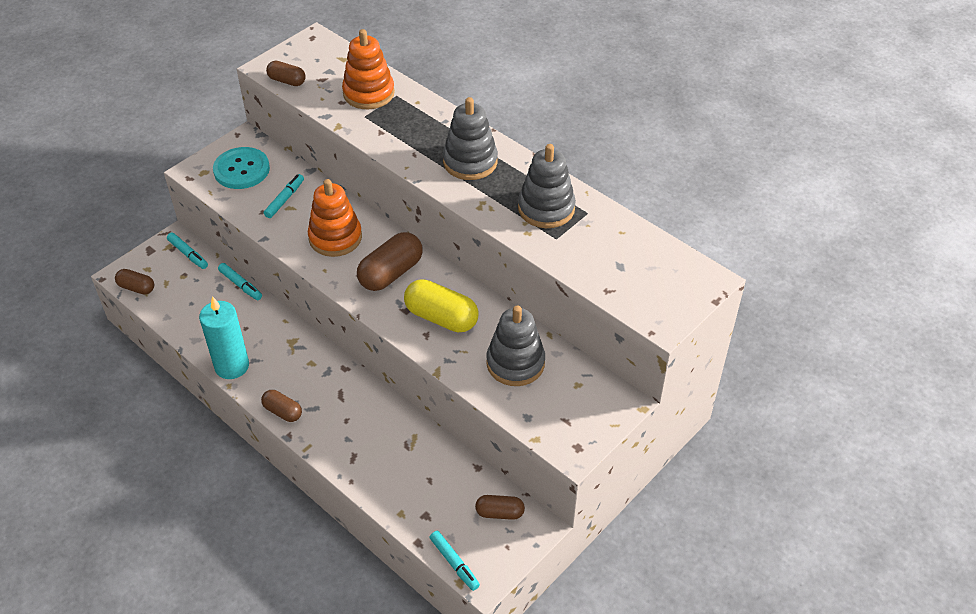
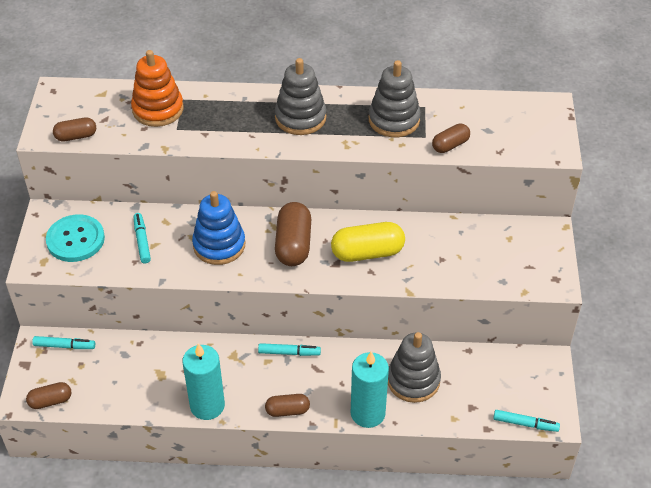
camera: 40 degrees left, 0 degrees up
turquoise marker [218,263,262,300] -> turquoise marker moved to [258,343,321,356]
orange stacking toy [308,179,362,257] -> blue stacking toy [192,191,245,265]
brown capsule [475,495,525,520] -> brown capsule moved to [432,124,470,153]
grey stacking toy [486,306,545,386] -> grey stacking toy moved to [388,332,441,403]
none -> turquoise candle [351,351,389,428]

